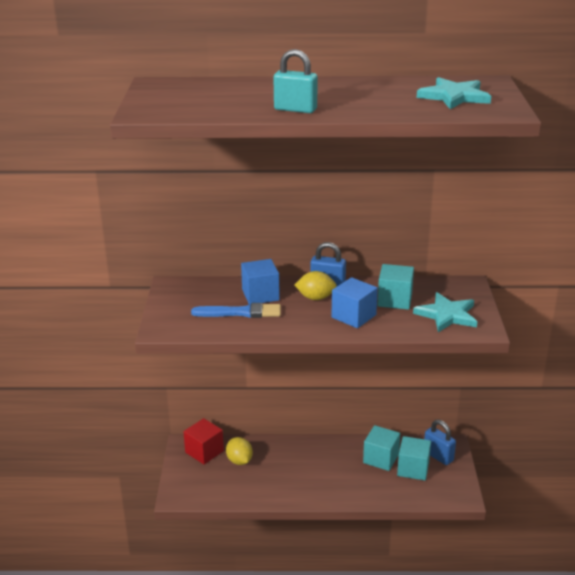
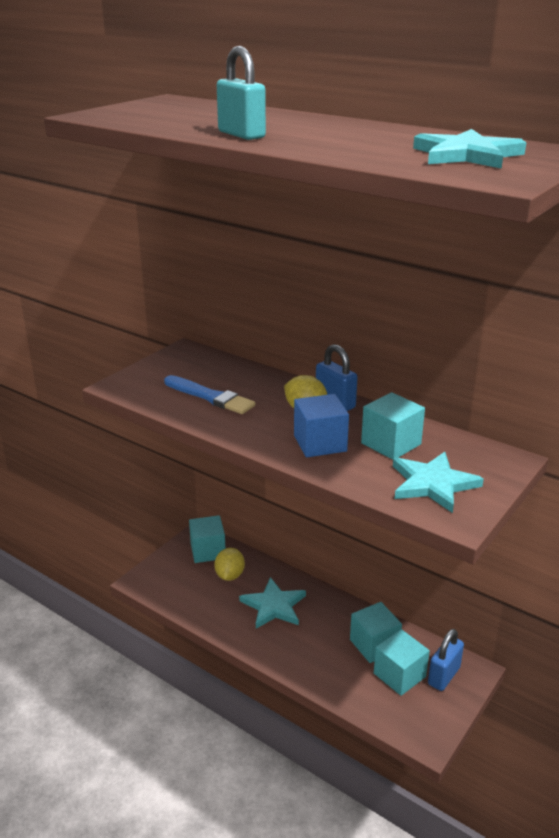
camera: 35 degrees right, 0 degrees up
red cube [183,418,224,464] -> turquoise cube [189,515,225,563]
blue cube [241,259,280,305] -> none
blue padlock [424,420,456,465] -> blue padlock turned 45 degrees clockwise [428,629,464,691]
none -> turquoise star [239,577,306,629]

